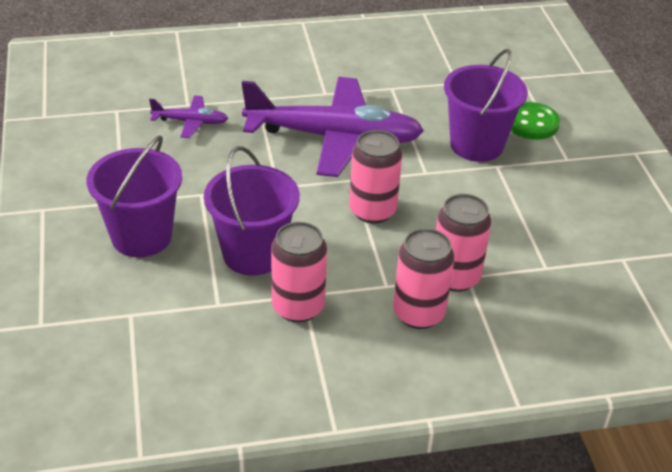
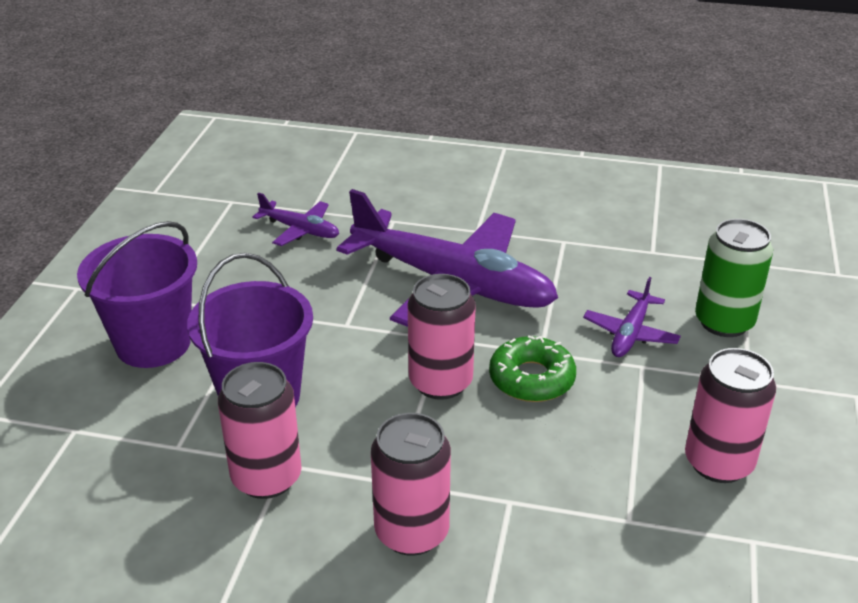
camera: 25 degrees right, 5 degrees down
pink can [436,194,491,292] -> pink can moved to [685,348,776,483]
purple bucket [444,49,528,162] -> purple plane [583,277,681,357]
green button [511,102,560,140] -> green can [695,219,773,337]
none -> green donut [489,336,576,402]

